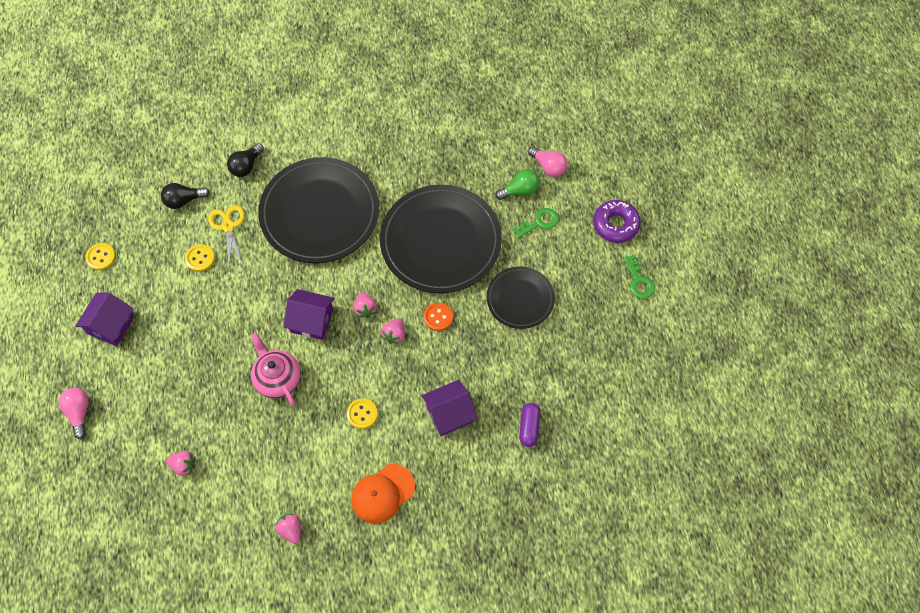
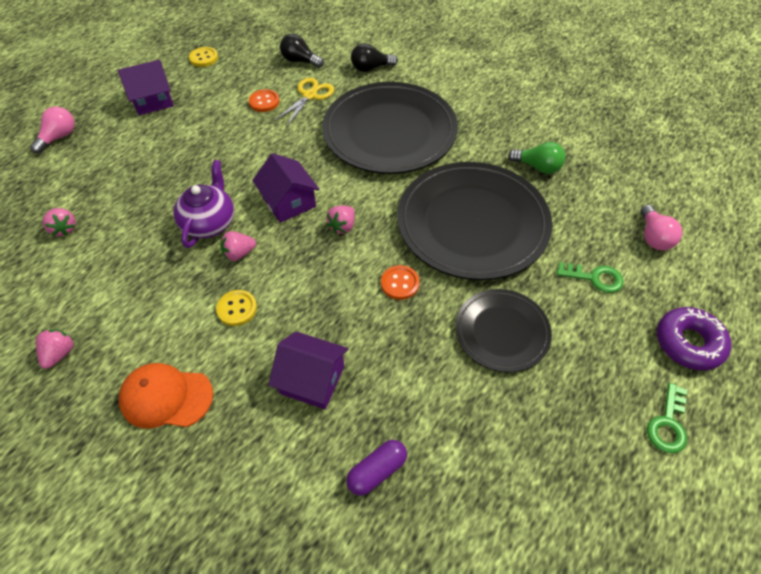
camera: 45 degrees right, 10 degrees down
yellow button [185,244,215,272] -> orange button [249,89,280,112]
pink teapot [251,332,301,406] -> purple teapot [173,160,234,248]
pink strawberry [381,318,405,344] -> pink strawberry moved to [221,231,256,261]
green light bulb [495,169,540,200] -> green light bulb moved to [508,142,566,174]

